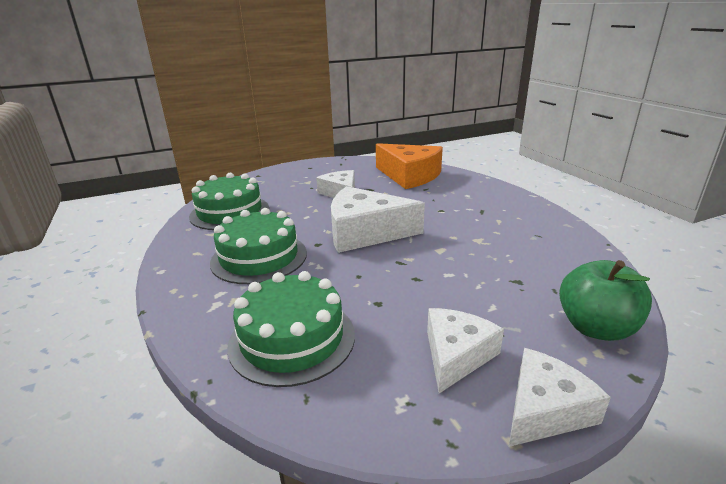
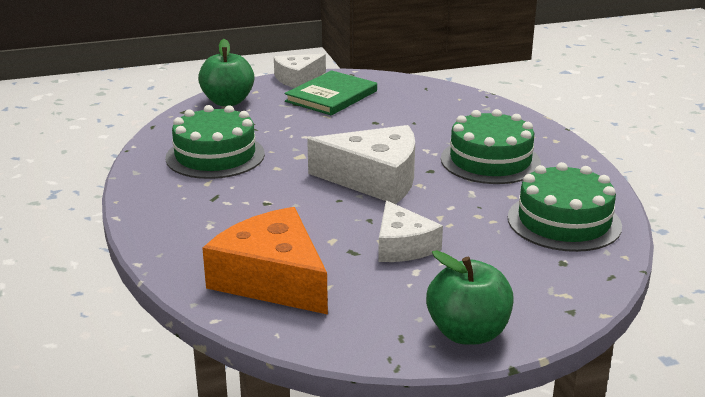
camera: 175 degrees left, 0 degrees up
green cake [227,271,355,387] -> green cake moved to [165,105,265,179]
white cheese [427,308,504,393] -> green book [285,70,377,115]
none -> green apple [426,250,513,345]

